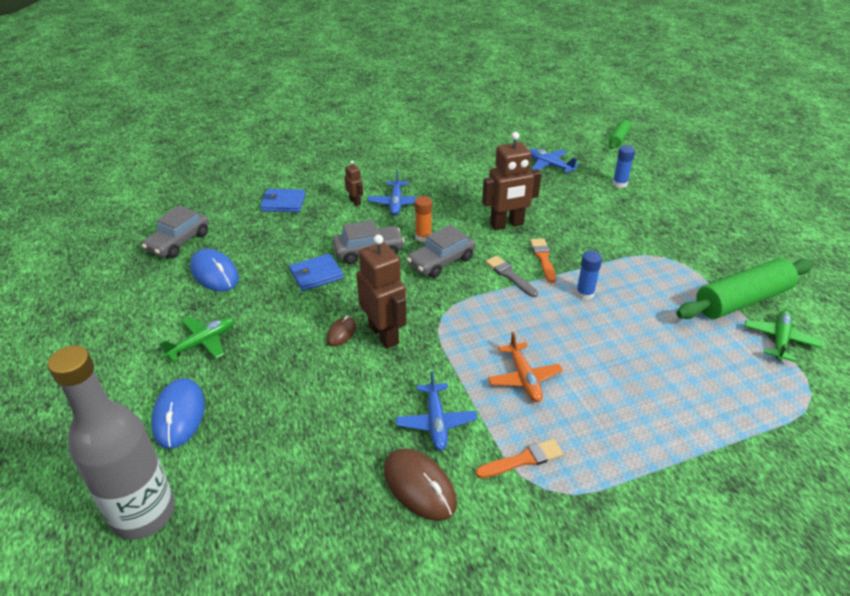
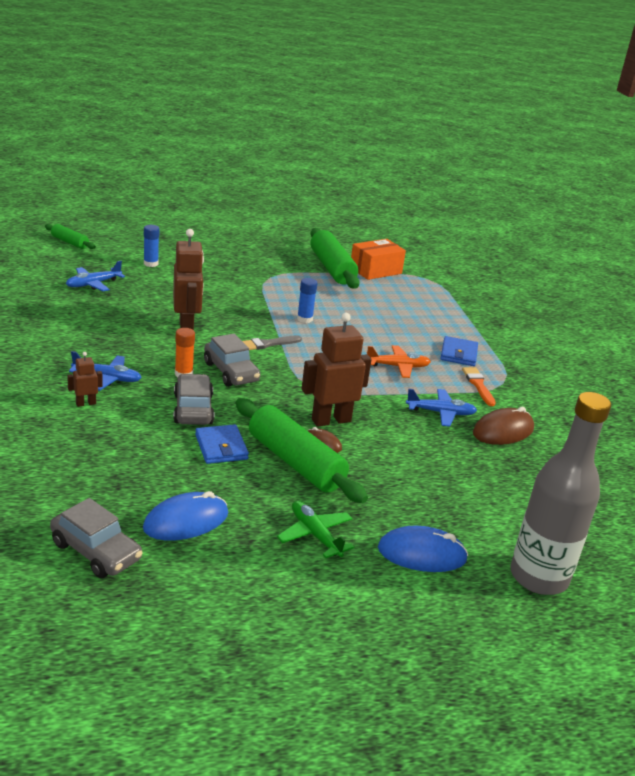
camera: 85 degrees left, 10 degrees down
blue wallet [260,189,305,212] -> blue wallet moved to [440,336,478,366]
orange brush [530,238,556,283] -> none
green plane [744,310,822,362] -> orange box [351,239,406,280]
none -> green rolling pin [236,398,368,503]

